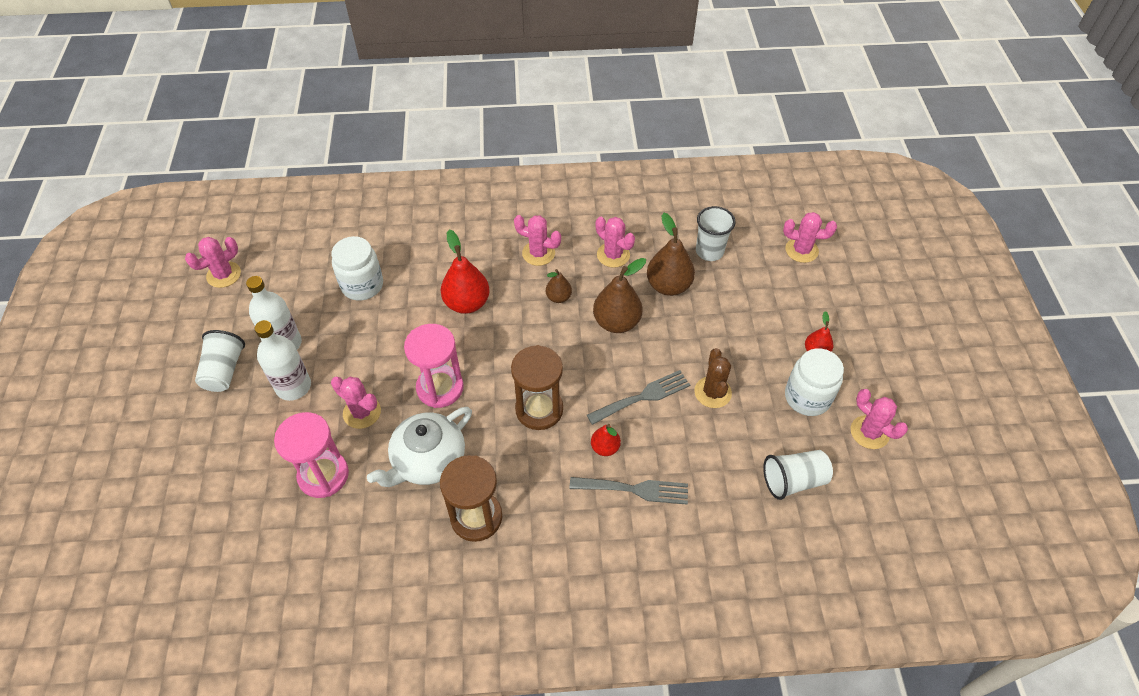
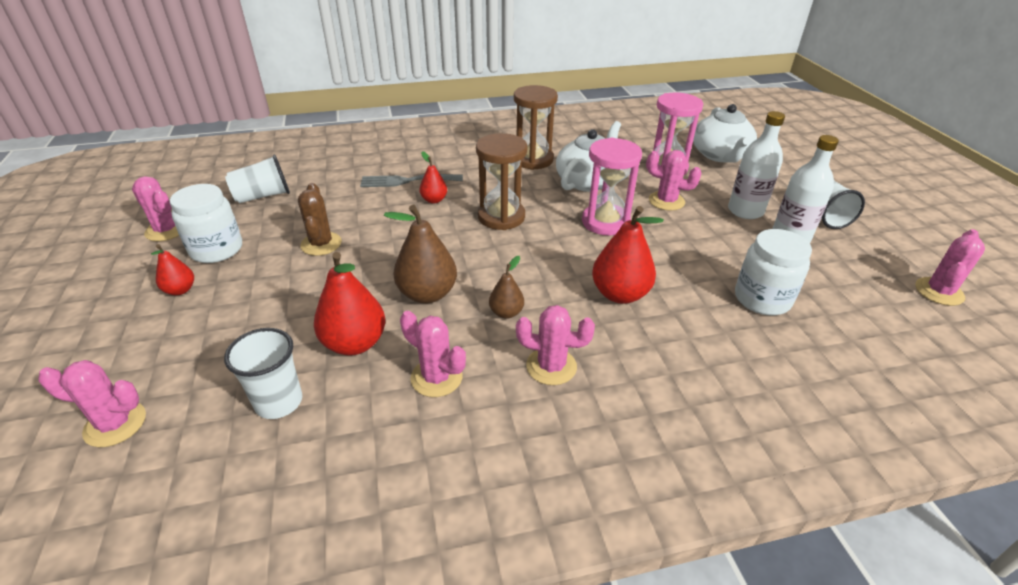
camera: 170 degrees right, 15 degrees down
grey fork [587,370,690,425] -> none
brown pear [647,213,695,296] -> red pear [314,252,385,356]
none -> white teapot [693,104,757,163]

